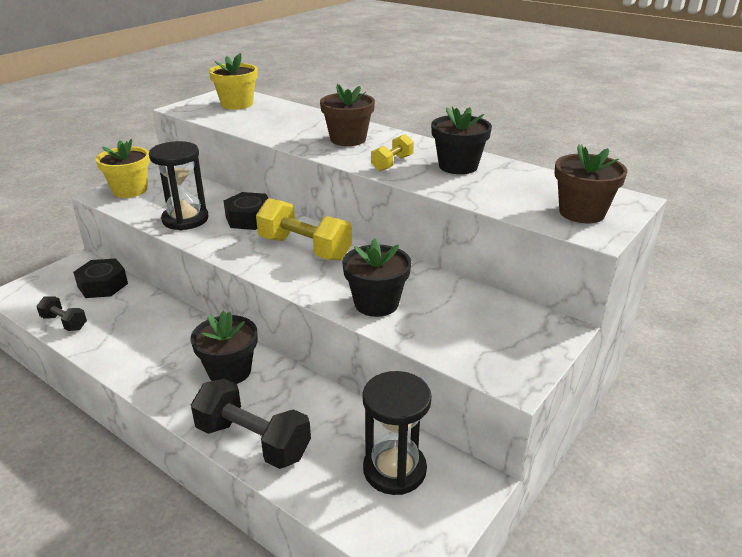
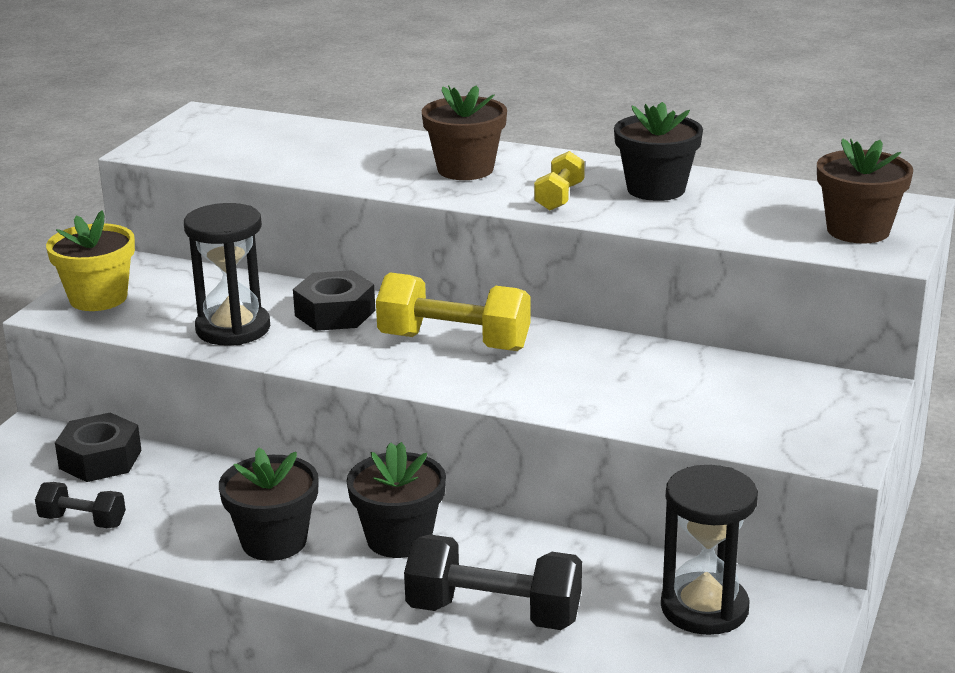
camera: 15 degrees left, 5 degrees down
yellow flower pot [209,53,258,110] -> none
black flower pot [342,238,411,317] -> black flower pot moved to [219,448,319,561]

